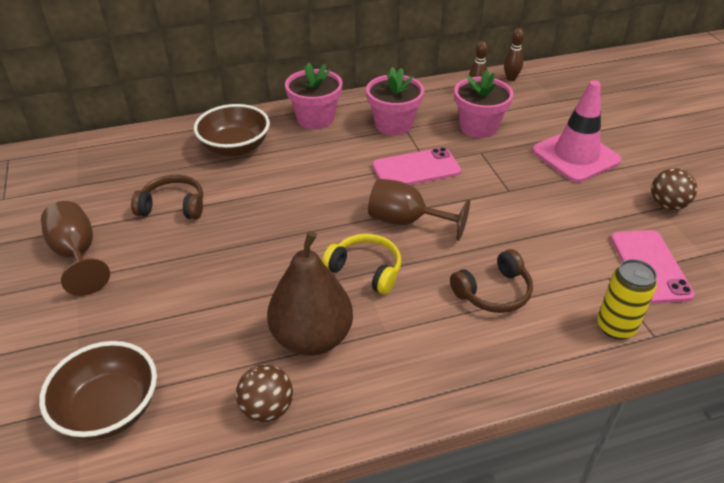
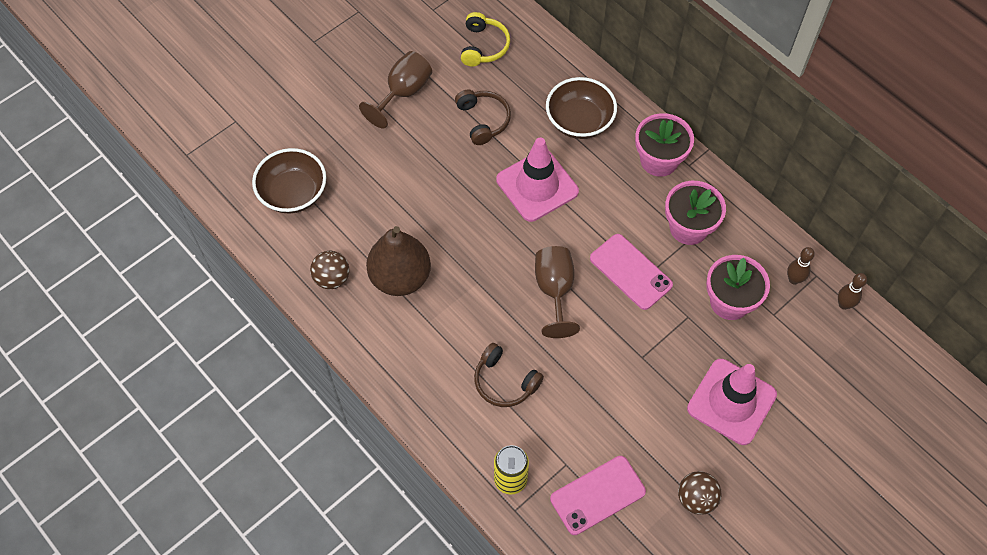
camera: 65 degrees right, 20 degrees up
yellow headphones [322,234,401,294] -> yellow headphones moved to [461,12,510,67]
none -> pink traffic cone [496,138,579,222]

